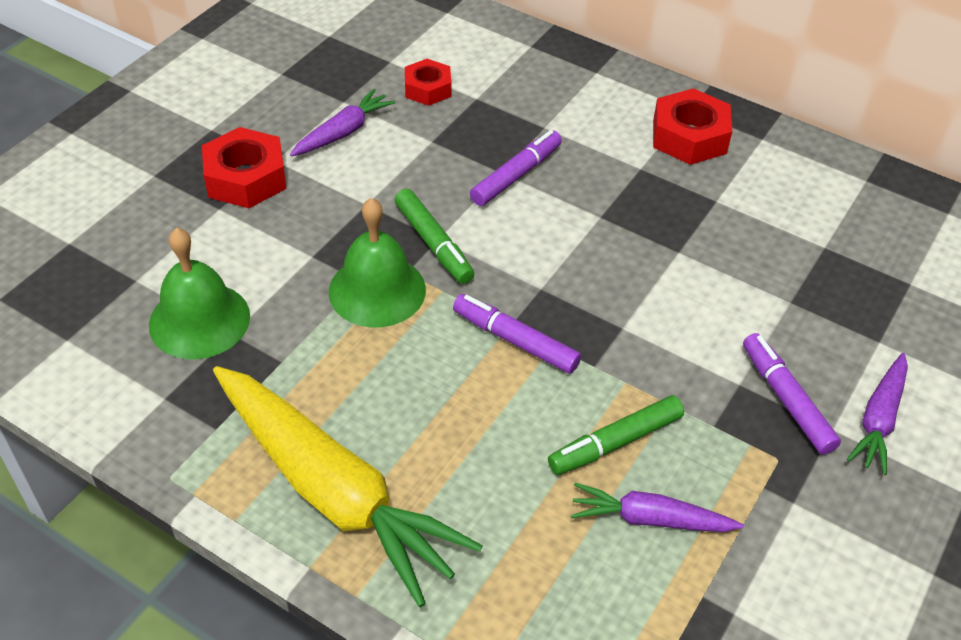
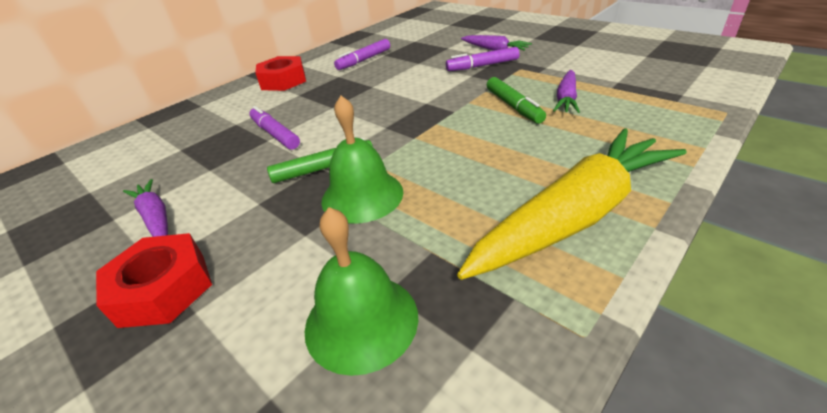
camera: 75 degrees left, 10 degrees down
red nut [405,59,451,106] -> none
purple marker [453,294,581,374] -> purple marker moved to [334,39,390,70]

